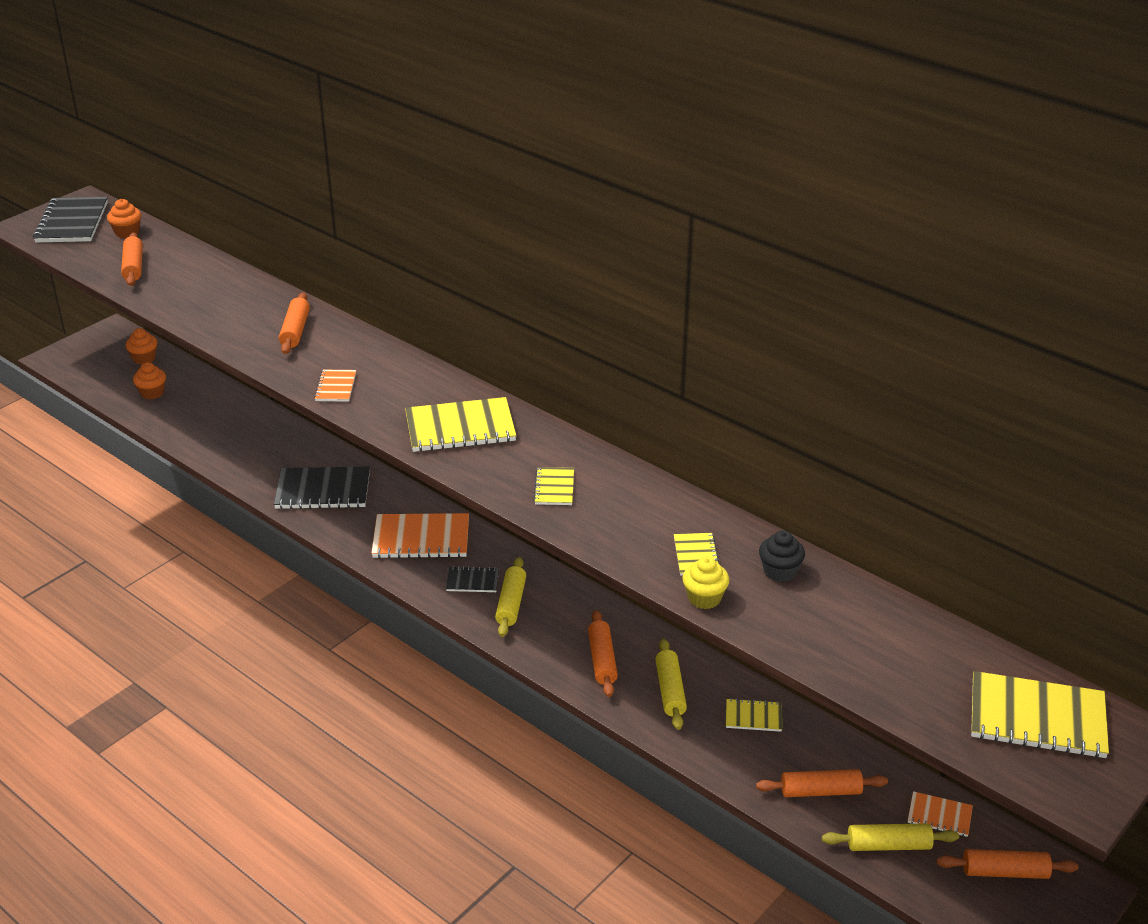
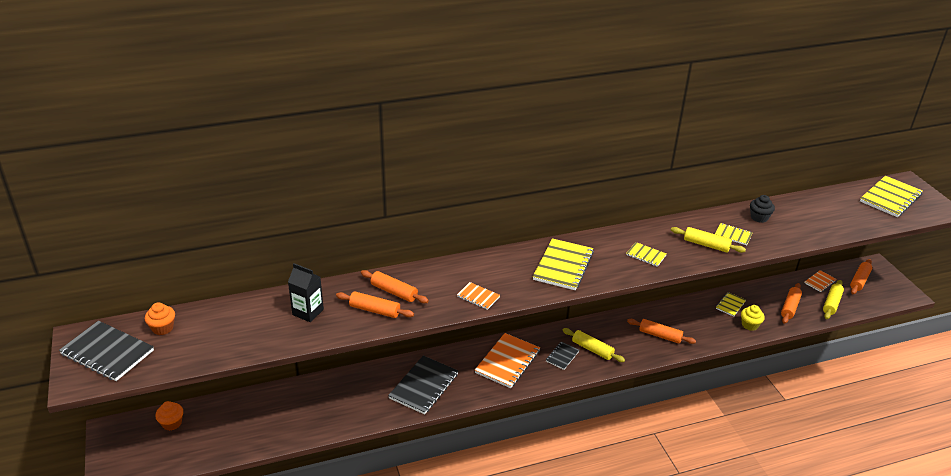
camera: 60 degrees left, 0 degrees up
orange rolling pin [121,232,143,286] -> orange rolling pin moved to [336,292,414,318]
orange cupcake [133,362,166,399] -> none
yellow rolling pin [655,639,687,730] -> yellow rolling pin moved to [671,227,746,253]
yellow cupcake [682,557,729,609] -> yellow cupcake moved to [741,305,765,331]
none -> black carton [288,263,324,322]

